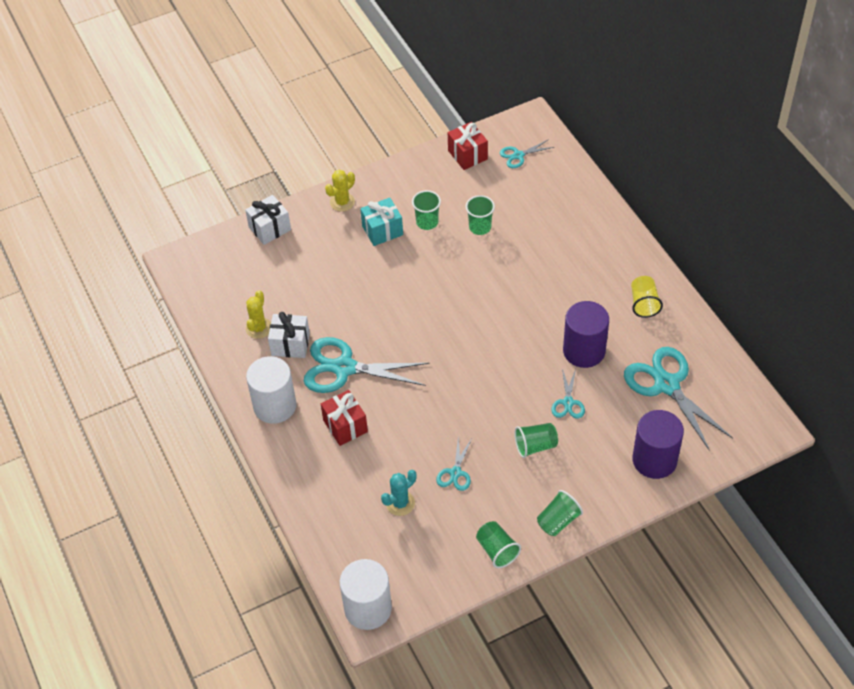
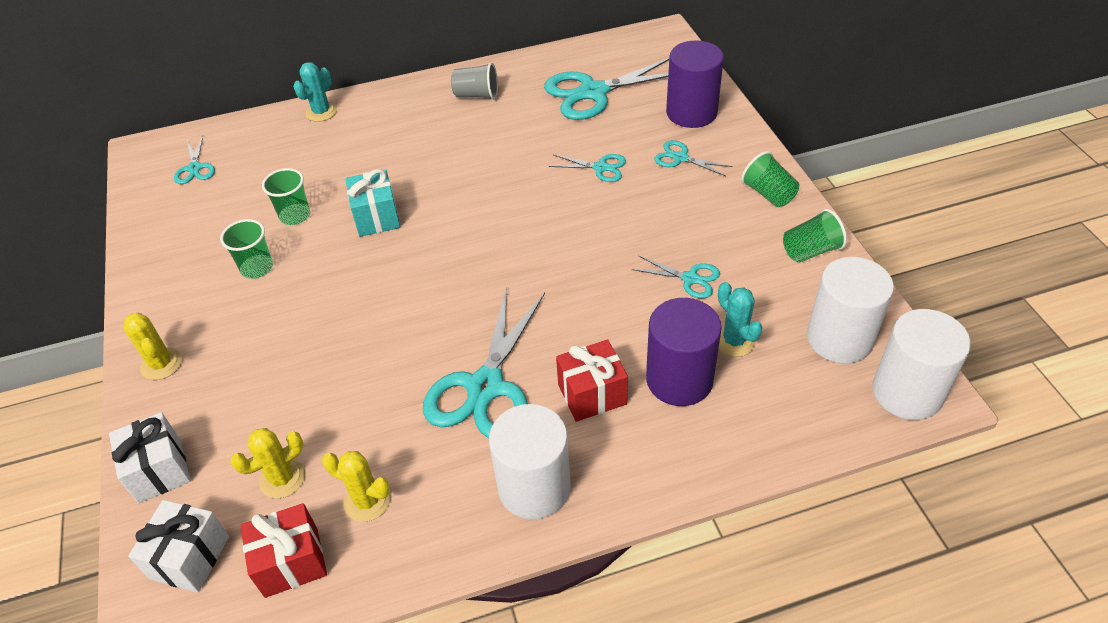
camera: 80 degrees left, 5 degrees down
white gift [268,312,310,358] -> white gift moved to [128,500,229,592]
turquoise gift [360,198,403,246] -> turquoise gift moved to [345,169,400,237]
red gift [448,122,488,170] -> red gift moved to [240,503,327,598]
green cup [514,423,558,458] -> none
purple cylinder [563,301,609,368] -> purple cylinder moved to [646,298,722,406]
yellow cup [631,276,663,318] -> grey cup [451,62,498,99]
none -> yellow cactus [230,428,305,498]
none -> turquoise cactus [293,62,337,122]
none -> turquoise scissors [654,140,733,176]
none -> white cylinder [807,257,894,364]

